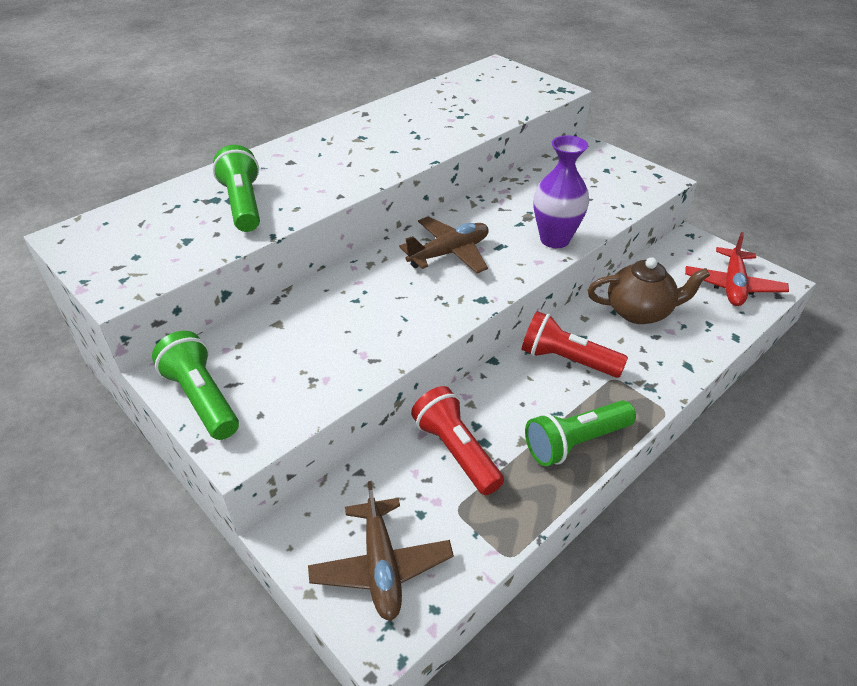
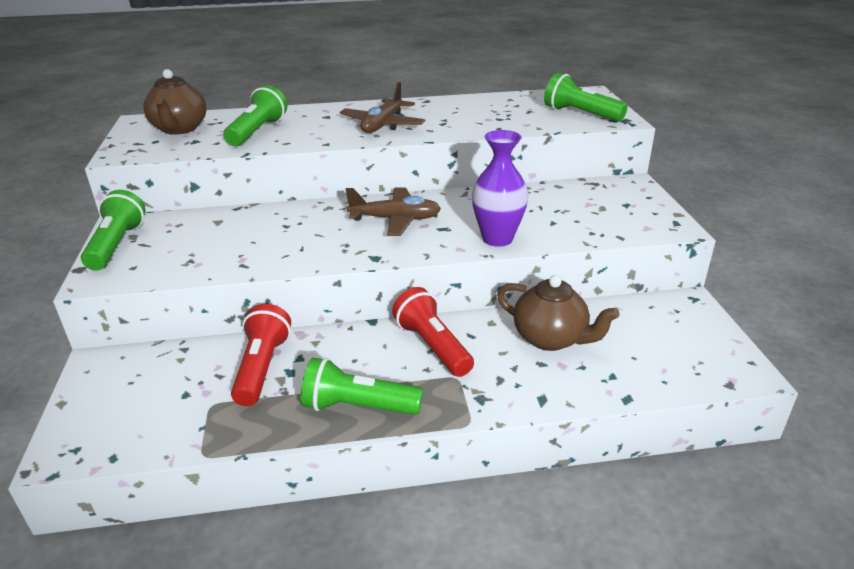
camera: 35 degrees right, 10 degrees down
brown plane [308,481,454,621] -> brown plane moved to [340,82,425,133]
red plane [685,232,789,306] -> none
none -> brown teapot [143,69,206,135]
none -> green flashlight [544,73,628,122]

